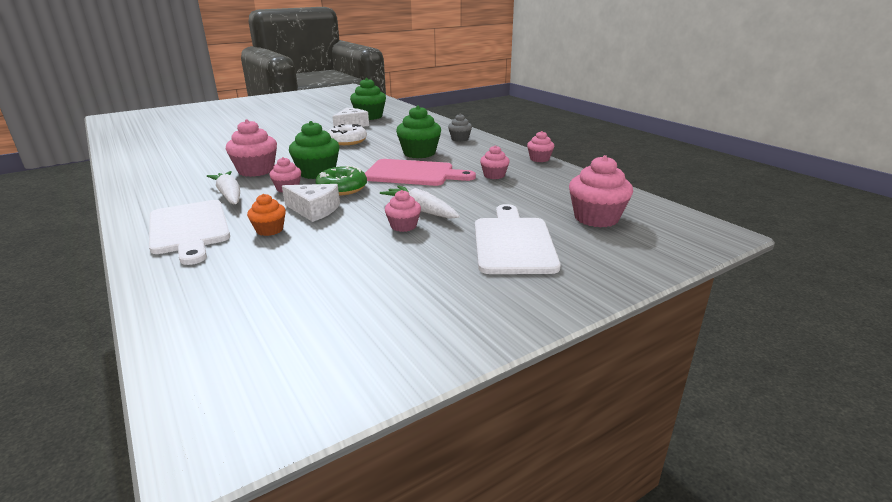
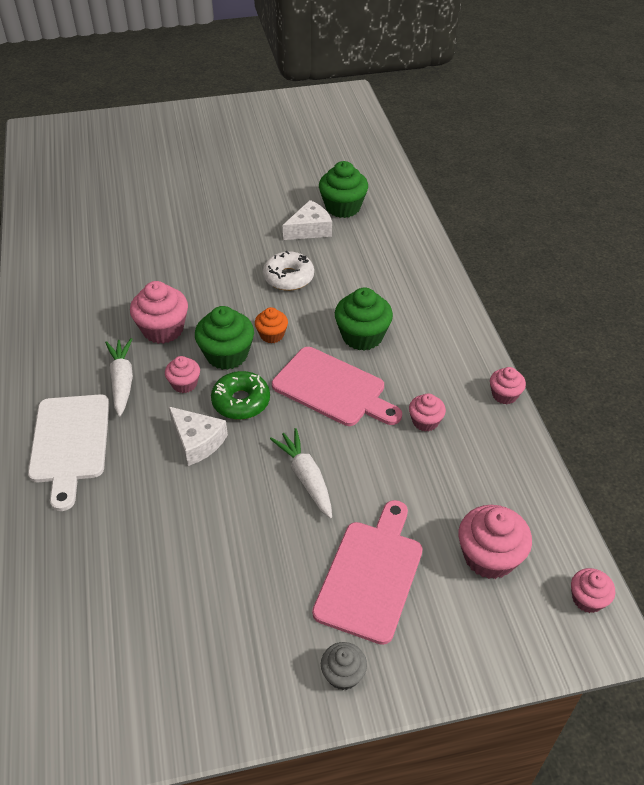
camera: 20 degrees right, 20 degrees up
orange cupcake [247,194,286,236] -> orange cupcake moved to [255,307,288,343]
pink cupcake [385,190,421,232] -> pink cupcake moved to [571,568,615,613]
grey cupcake [448,114,472,142] -> grey cupcake moved to [321,642,367,690]
white cutting board [475,204,561,274] -> pink cutting board [312,500,423,645]

